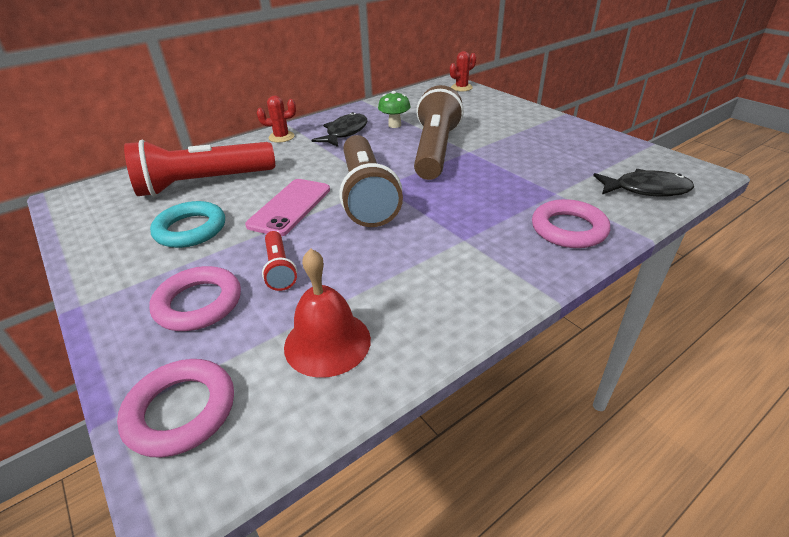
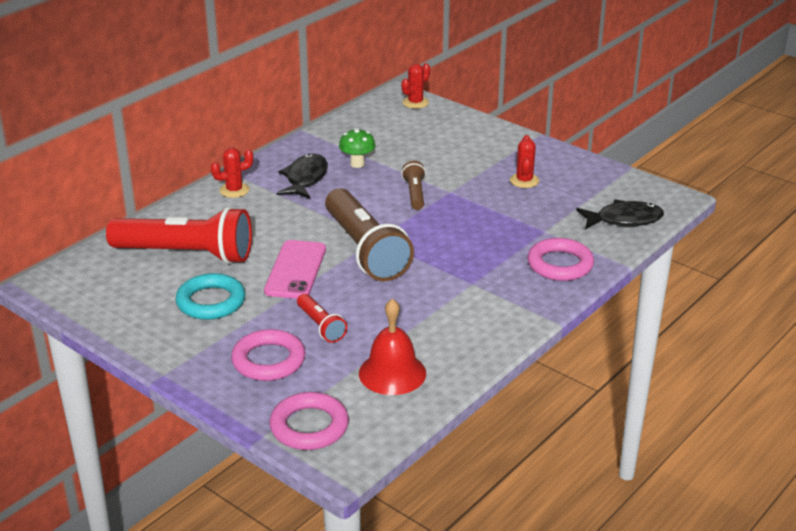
camera: 15 degrees left, 5 degrees down
red flashlight [124,140,275,197] -> red flashlight turned 135 degrees counterclockwise [106,207,252,264]
brown flashlight [414,85,464,180] -> brown flashlight [401,161,426,210], size x0.47
none -> red cactus [510,135,539,188]

